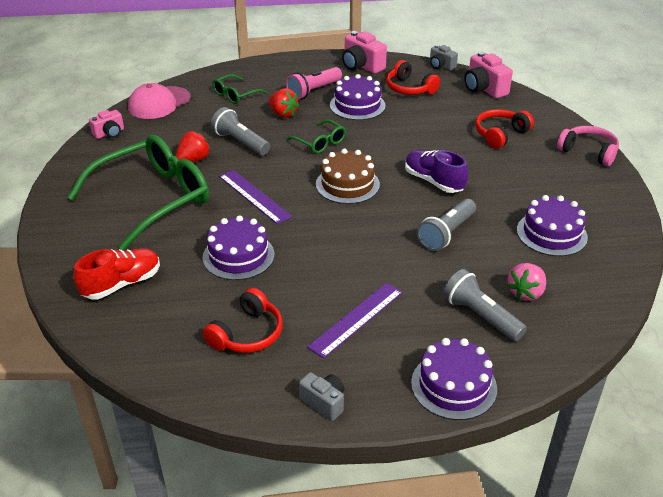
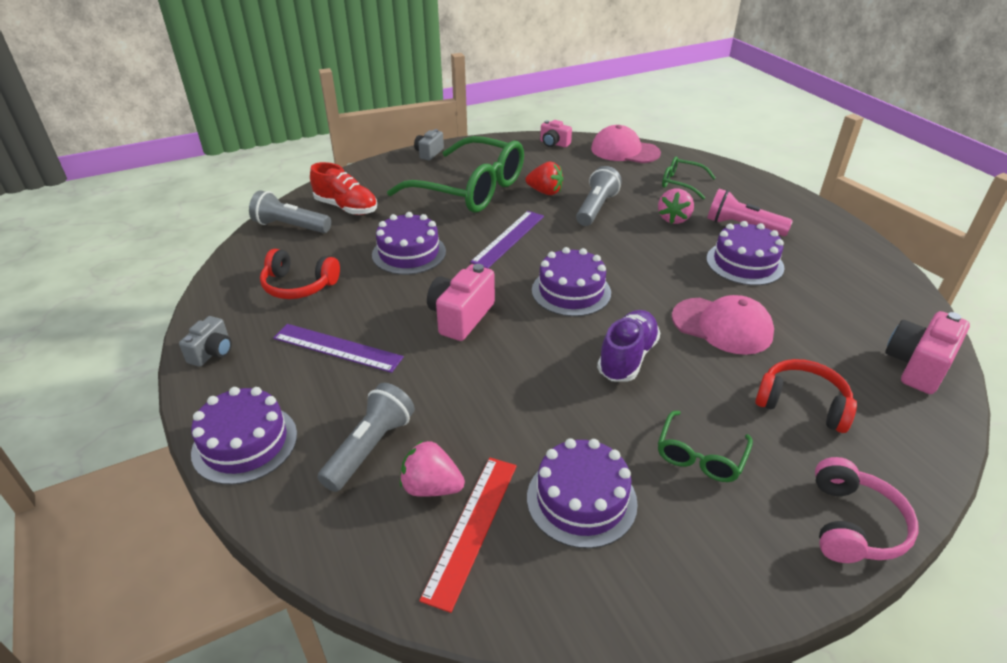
camera: 70 degrees right, 0 degrees up
red strawberry [268,88,299,118] -> pink strawberry [658,188,694,224]
green glasses [286,120,346,154] -> green glasses moved to [658,411,753,482]
brown cake [316,148,380,204] -> purple cake [532,247,611,317]
pink camera [342,31,387,74] -> pink camera moved to [427,264,495,341]
red headphones [386,60,440,95] -> none
grey flashlight [417,199,476,251] -> grey flashlight moved to [249,190,331,233]
grey camera [430,45,458,71] -> grey camera moved to [414,129,444,160]
none -> red ruler [419,457,517,613]
none -> pink cap [672,295,774,355]

